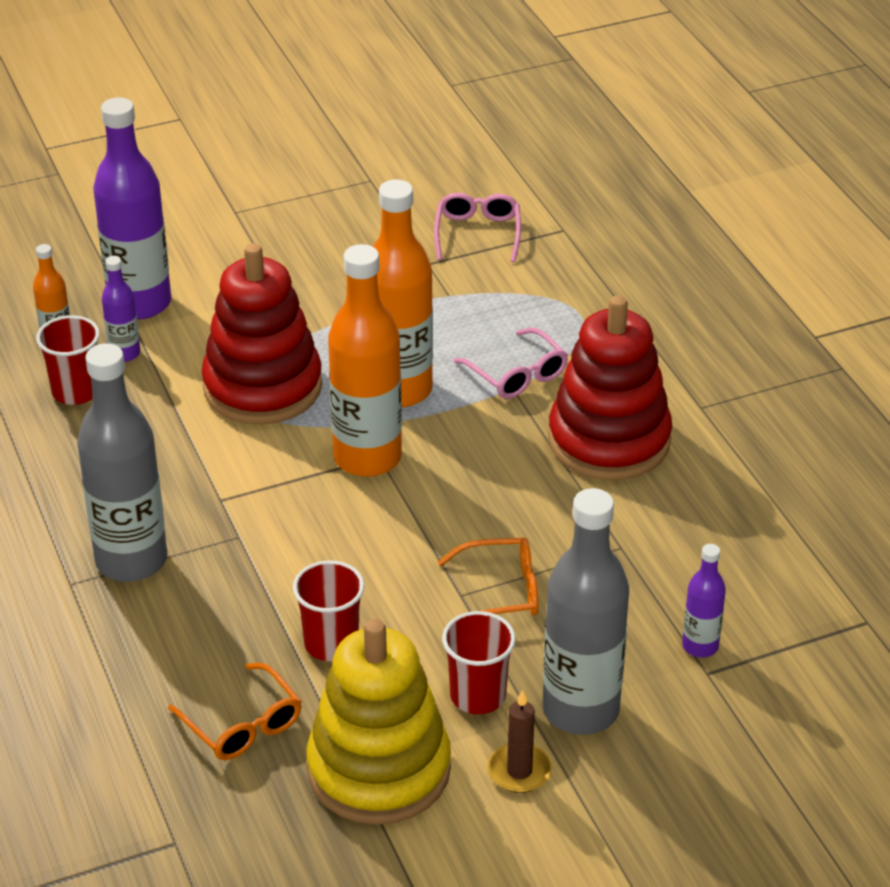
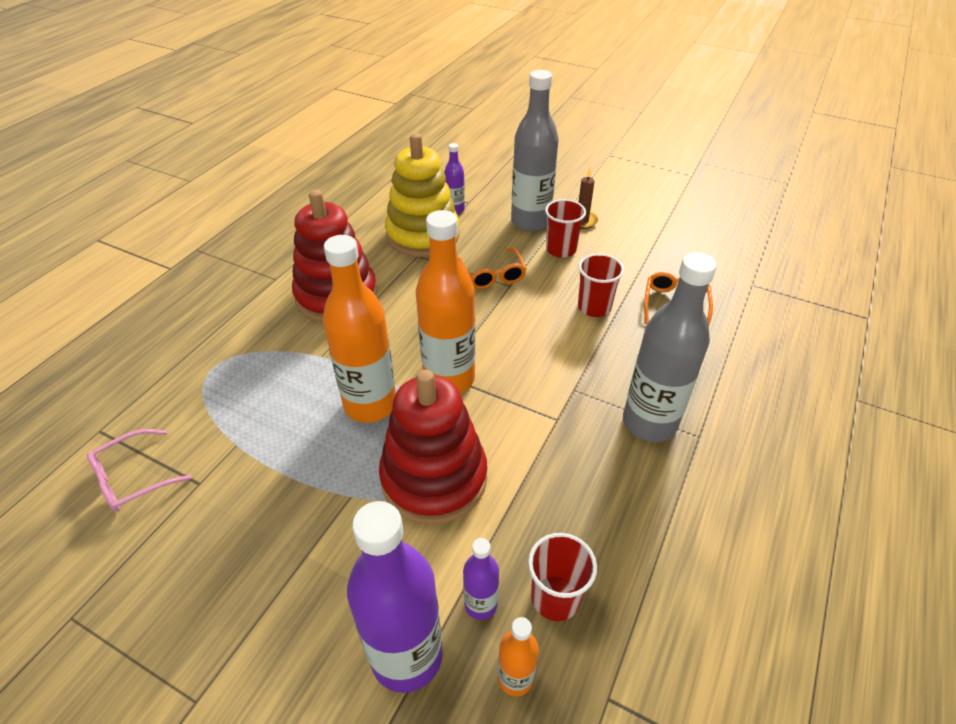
camera: 130 degrees left, 5 degrees up
yellow stacking toy [307,619,451,825] -> yellow stacking toy moved to [385,133,459,257]
orange glasses [438,537,539,624] -> orange glasses turned 150 degrees counterclockwise [458,248,527,289]
pink glasses [453,328,568,399] -> none

